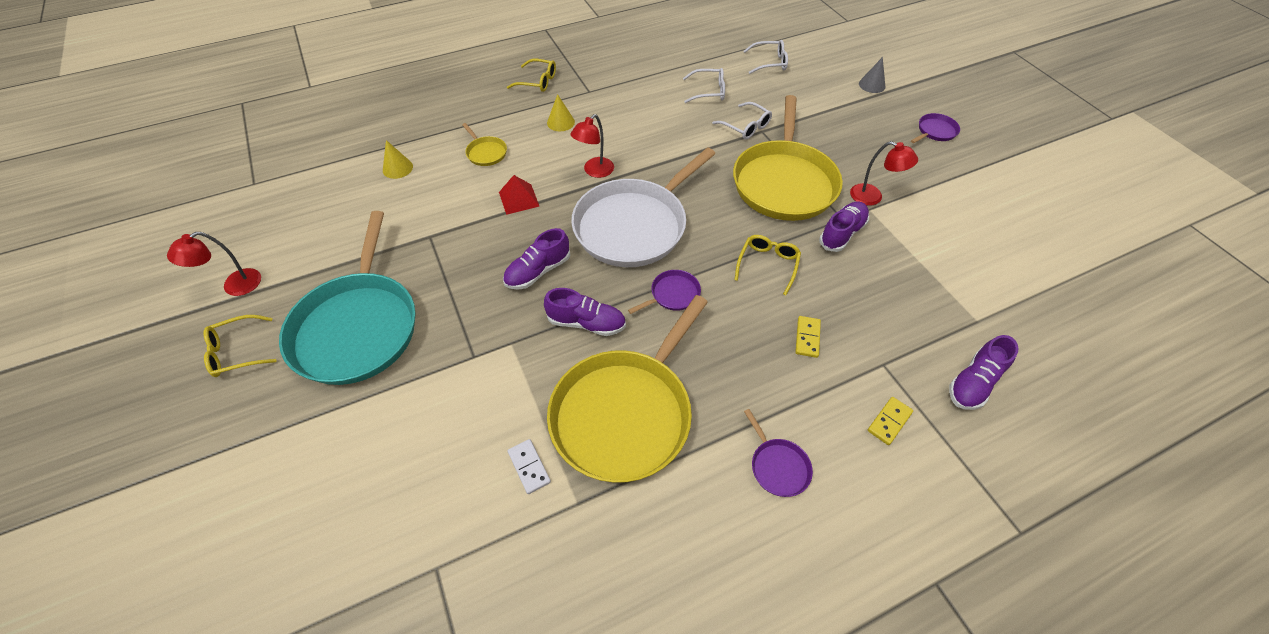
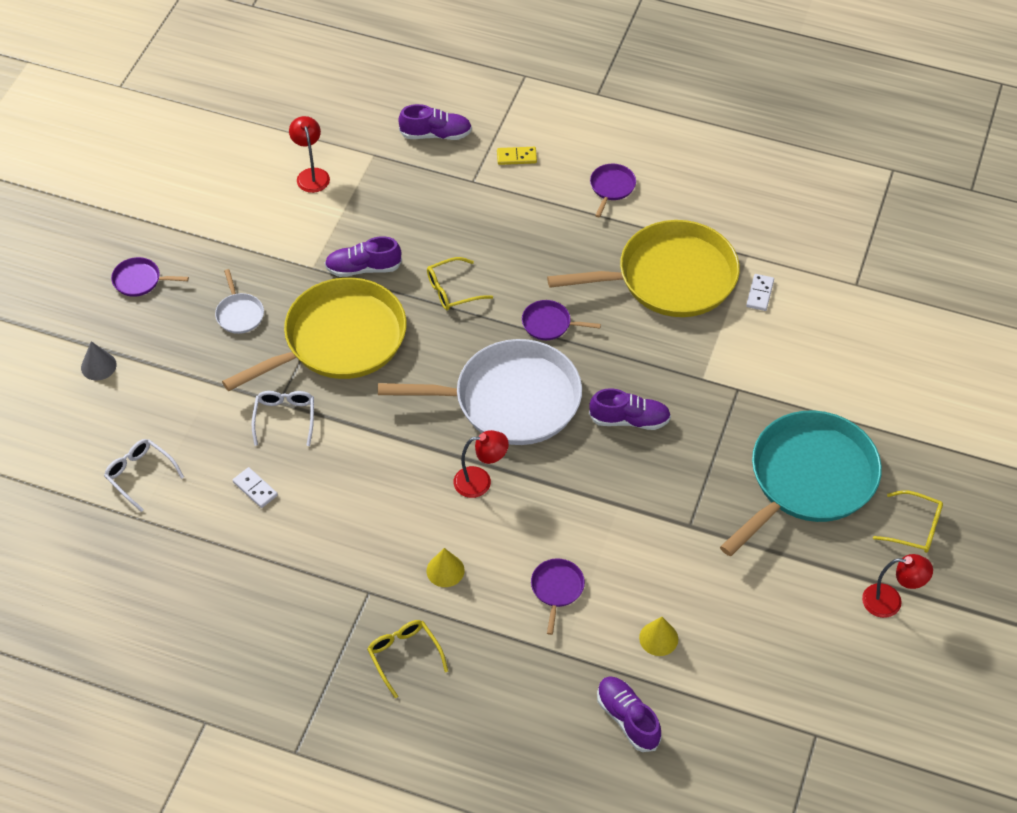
camera: 135 degrees left, 0 degrees up
yellow pan [462,123,507,166] -> purple pan [531,558,585,635]
red pyramid [499,175,540,215] -> none
purple shoe [544,288,626,336] -> purple shoe moved to [597,676,661,752]
white glasses [683,68,725,103] -> white domino [233,467,278,508]
yellow domino [795,316,821,358] -> none
red lamp [850,141,918,206] -> red lamp moved to [289,116,330,193]
none -> white pan [215,269,264,334]

